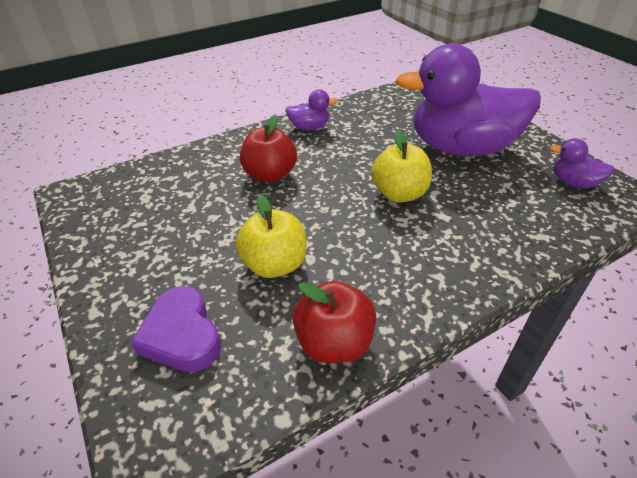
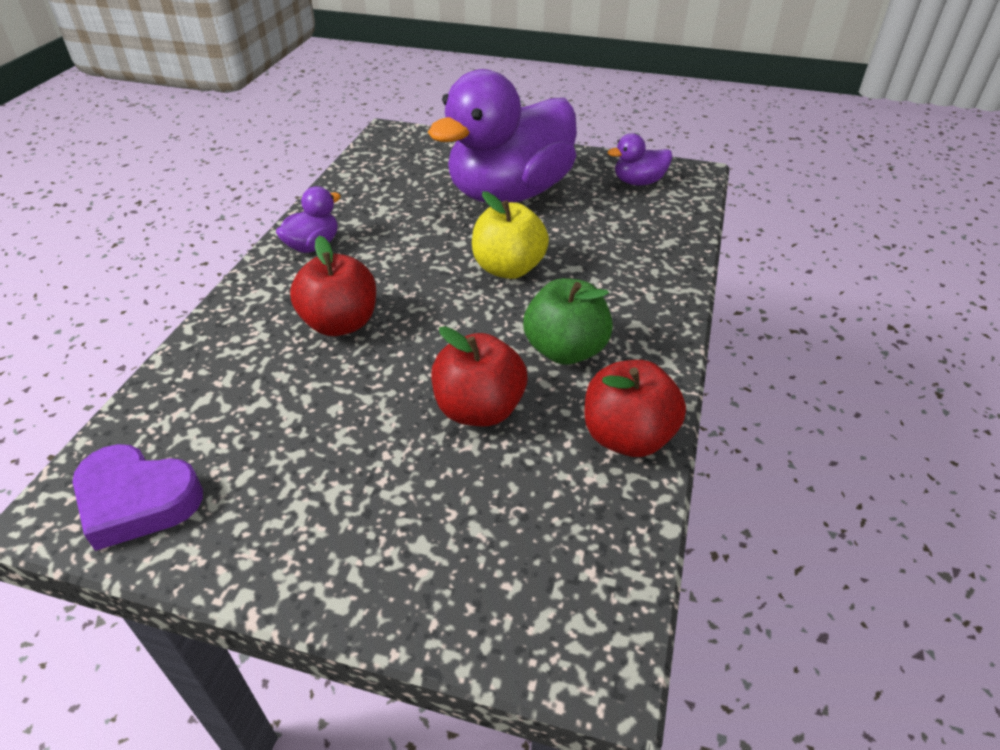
camera: 45 degrees left, 0 degrees up
purple heart [130,286,221,372] -> purple heart moved to [73,444,203,551]
yellow apple [236,195,307,278] -> red apple [431,326,527,426]
none -> green apple [523,278,613,364]

